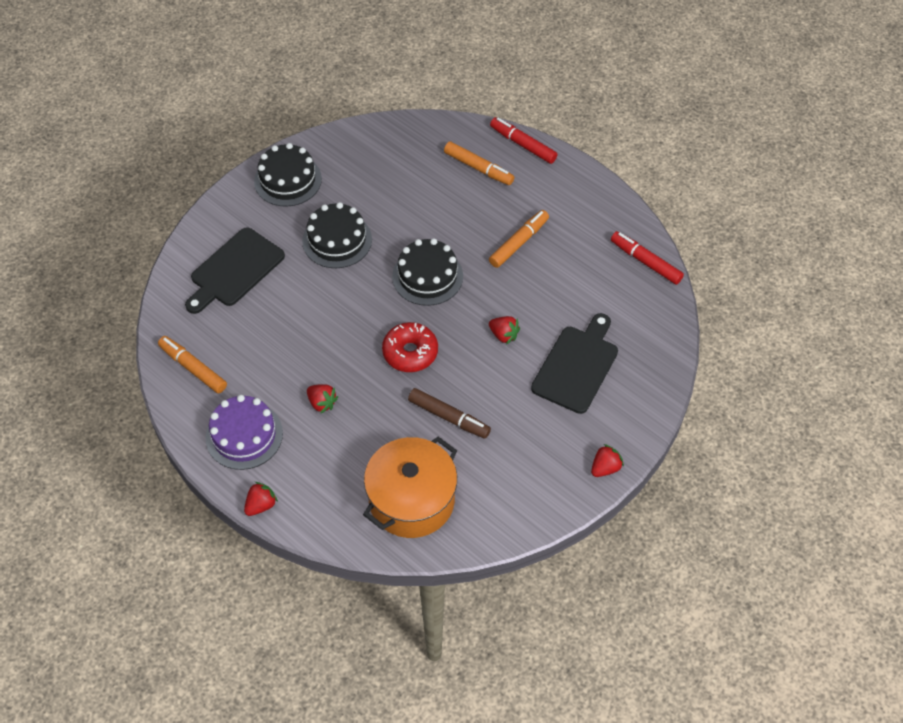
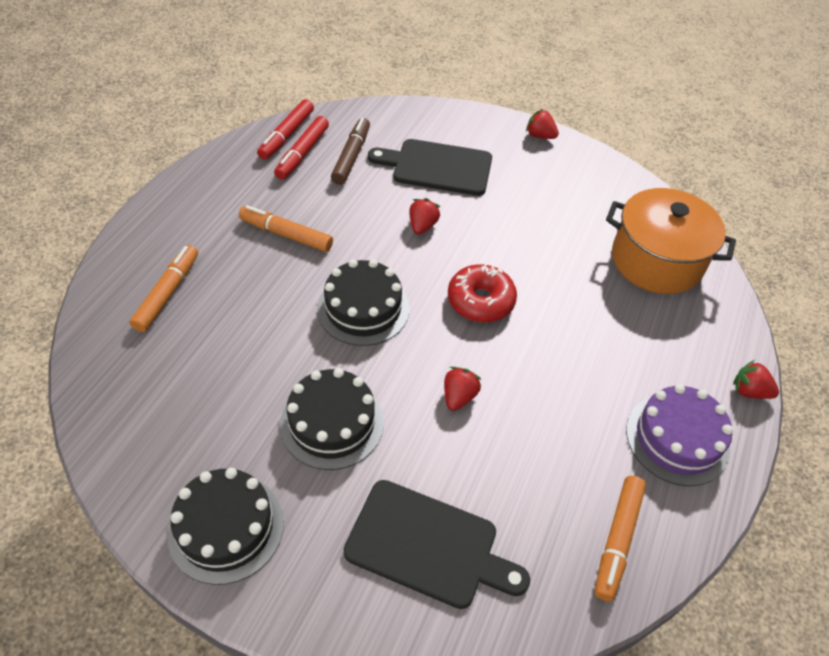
camera: 110 degrees left, 5 degrees down
red strawberry [307,384,338,414] -> red strawberry moved to [444,367,482,411]
brown marker [408,388,491,438] -> brown marker moved to [331,118,370,185]
red marker [490,117,558,164] -> red marker moved to [274,116,329,180]

